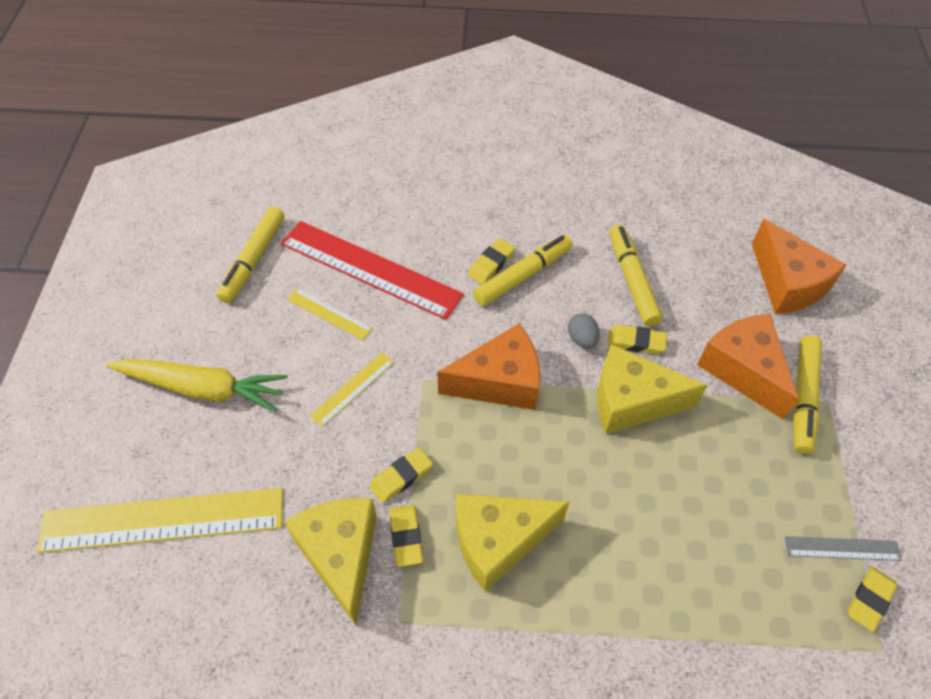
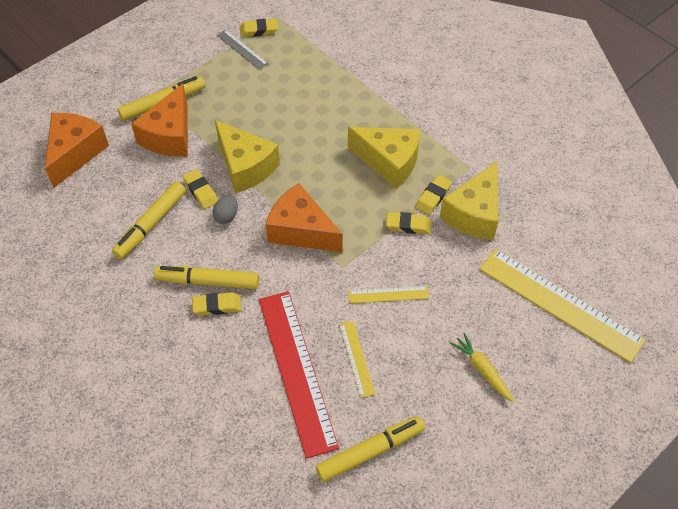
camera: 135 degrees left, 0 degrees up
yellow carrot [107,359,288,412] -> yellow carrot [450,333,515,403], size x0.57

